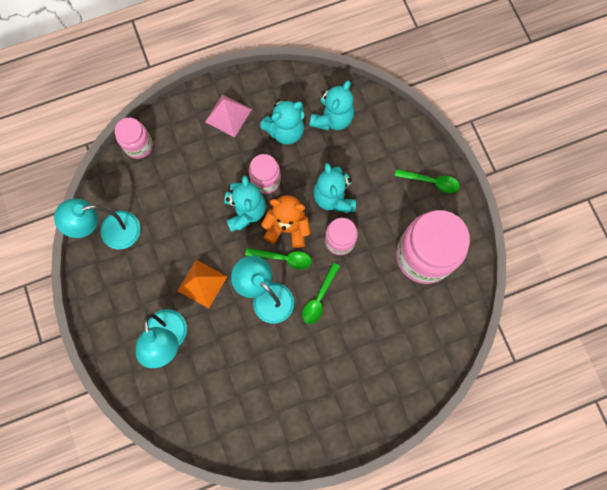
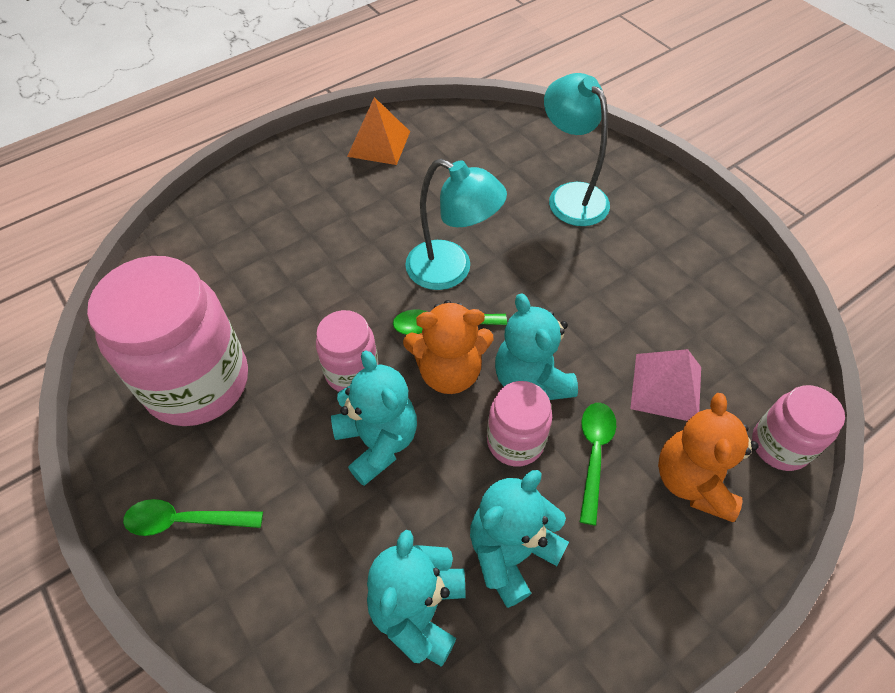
camera: 165 degrees right, 20 degrees down
turquoise lamp [54,199,140,249] -> none
orange pyramid [178,260,227,308] -> orange pyramid moved to [347,97,410,165]
pink pyramid [205,94,252,137] -> pink pyramid moved to [630,349,701,421]
green spoon [302,263,340,324] -> green spoon moved to [580,403,616,525]
none -> orange teddy bear [658,393,759,522]

